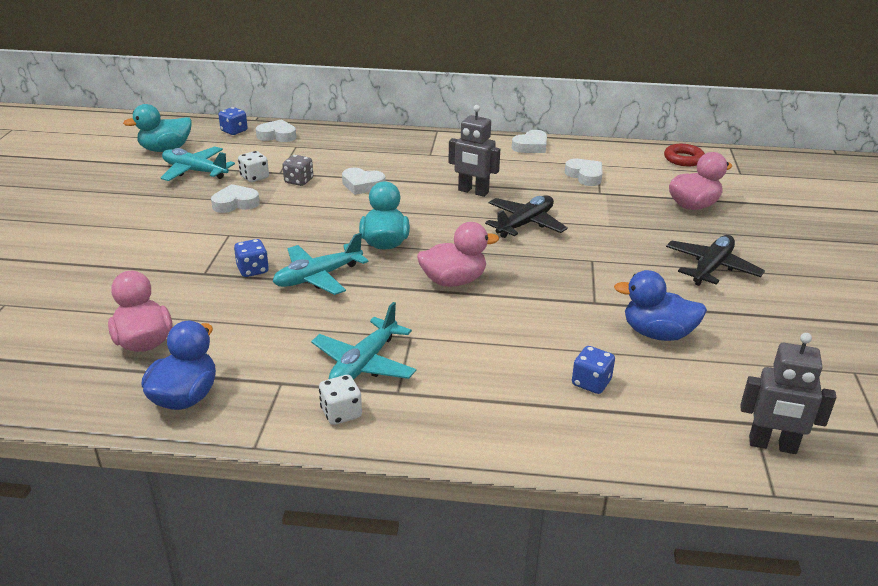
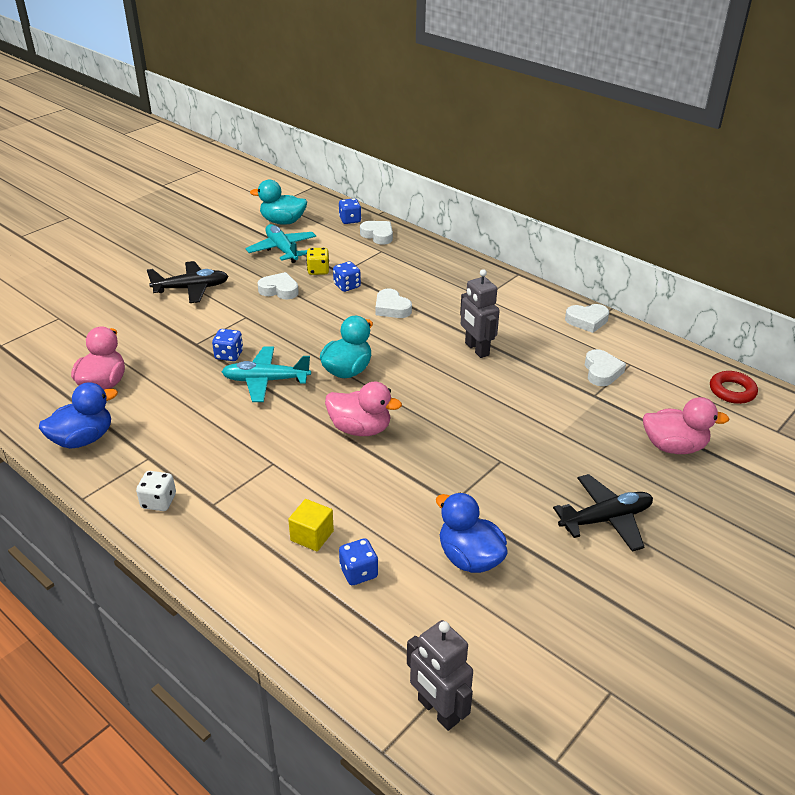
camera: 35 degrees right, 5 degrees up
white dice [238,151,269,182] -> yellow dice [306,248,329,275]
grey dice [282,155,313,186] -> blue dice [333,261,361,292]
turquoise plane [311,302,416,380] -> none
black plane [485,195,568,238] -> black plane moved to [147,261,229,303]
none -> yellow cube [288,499,334,551]

